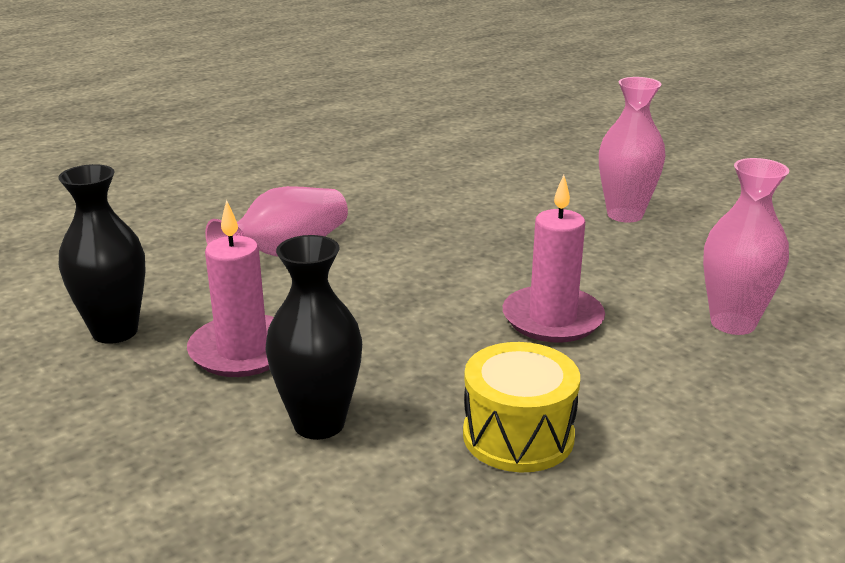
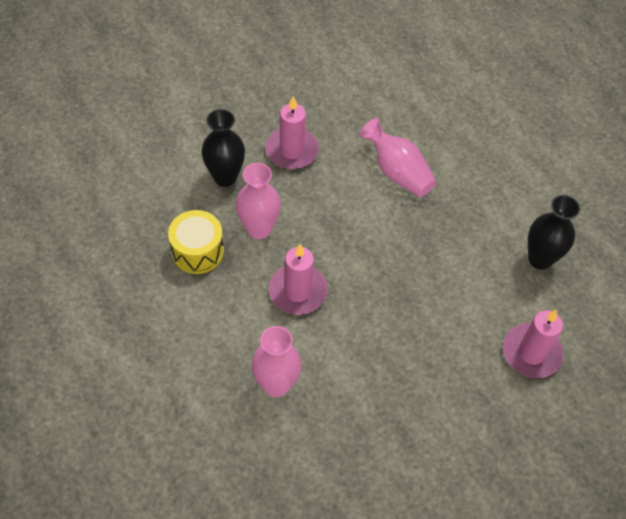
camera: 95 degrees right, 30 degrees up
black vase [58,164,146,344] -> black vase moved to [528,195,580,270]
pink vase [599,77,666,223] -> pink vase moved to [236,163,281,239]
none -> pink candle [503,310,564,378]

